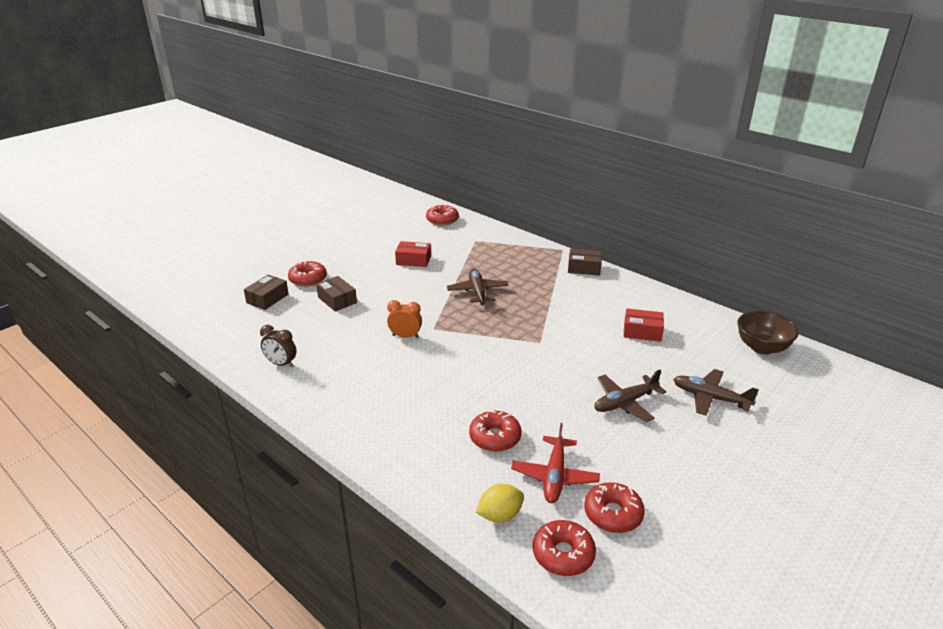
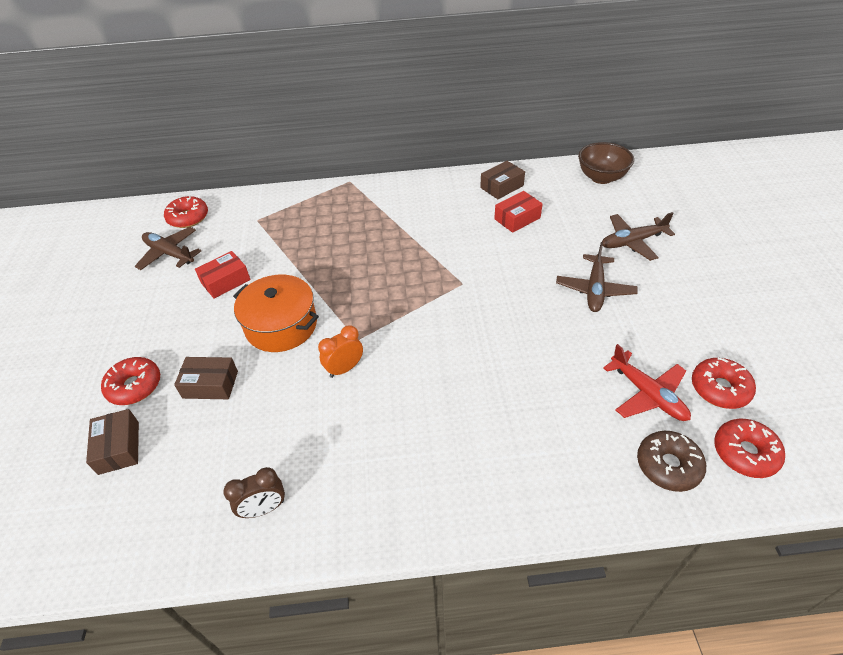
camera: 45 degrees left, 15 degrees up
brown plane [447,269,509,305] -> brown plane moved to [134,227,201,270]
red donut [469,411,522,452] -> none
yellow lemon [476,484,524,523] -> brown donut [637,431,706,492]
brown box [568,249,602,276] -> brown box moved to [480,161,525,199]
none -> orange pot [233,275,319,352]

